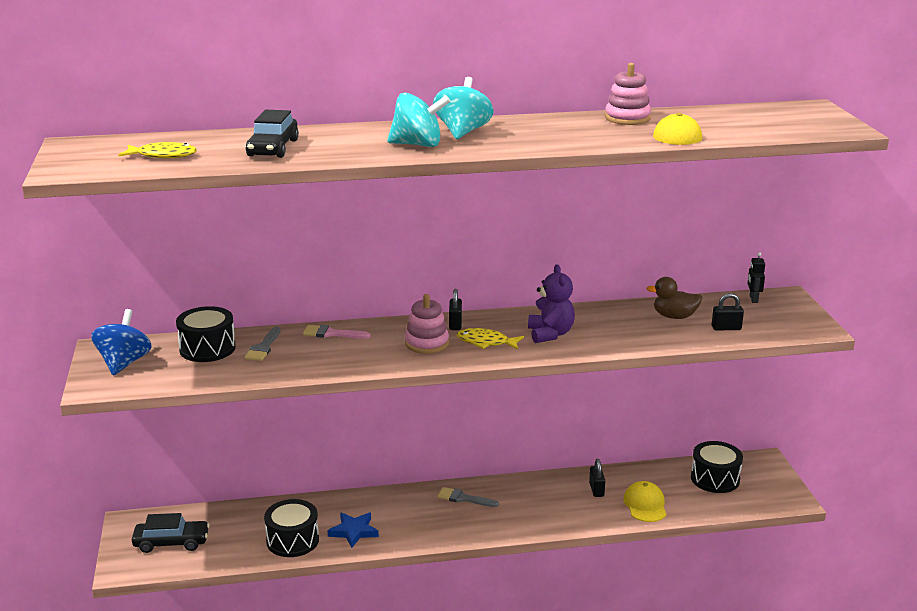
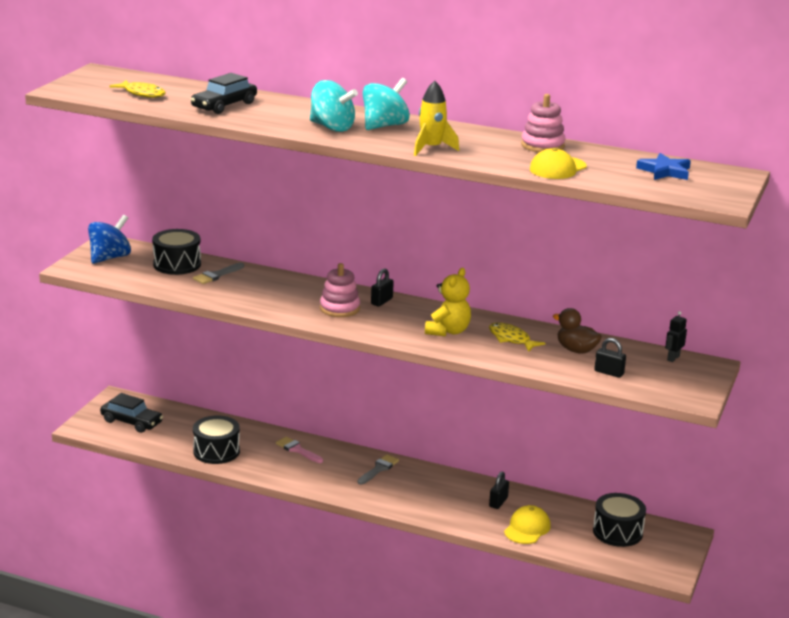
camera: 30 degrees right, 0 degrees up
pink brush [303,325,371,339] -> pink brush moved to [276,437,323,463]
blue star [328,512,379,548] -> blue star moved to [636,153,691,180]
grey brush [437,487,499,507] -> grey brush turned 75 degrees clockwise [358,454,399,484]
yellow fish [457,328,524,350] -> yellow fish moved to [489,323,546,352]
purple teddy bear [528,264,575,343] -> yellow teddy bear [425,268,471,337]
none -> yellow rocket [414,81,459,156]

